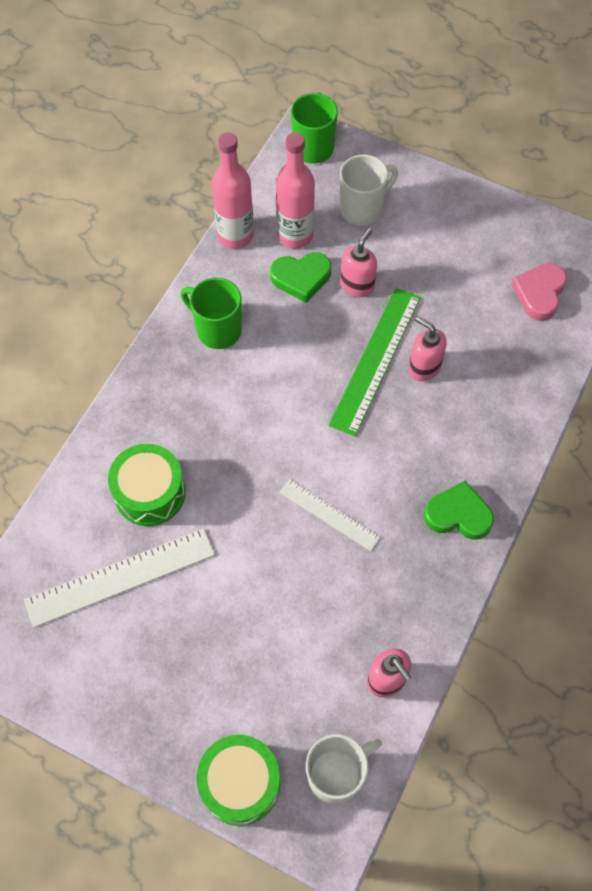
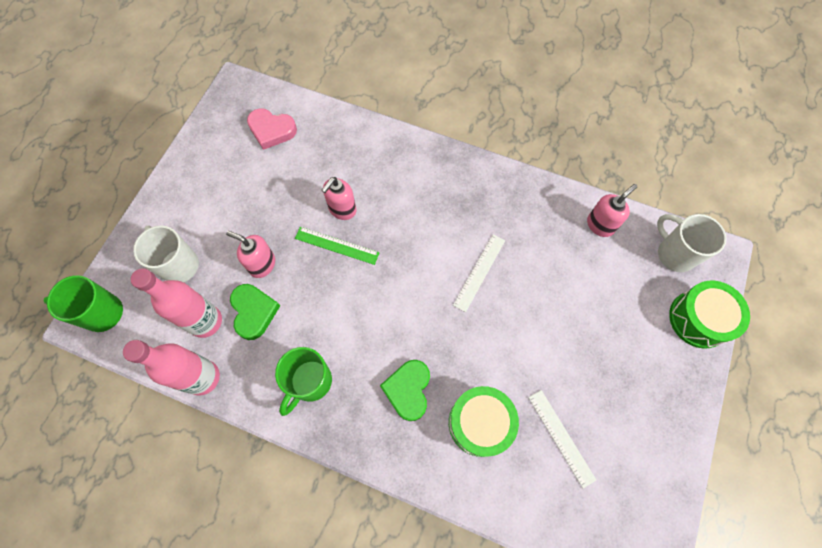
camera: 95 degrees left, 5 degrees up
white ruler [24,528,215,628] -> white ruler [528,390,596,488], size x0.59
green ruler [329,288,421,436] -> green ruler [295,227,379,265], size x0.59
green heart [424,481,494,539] -> green heart moved to [380,360,430,421]

